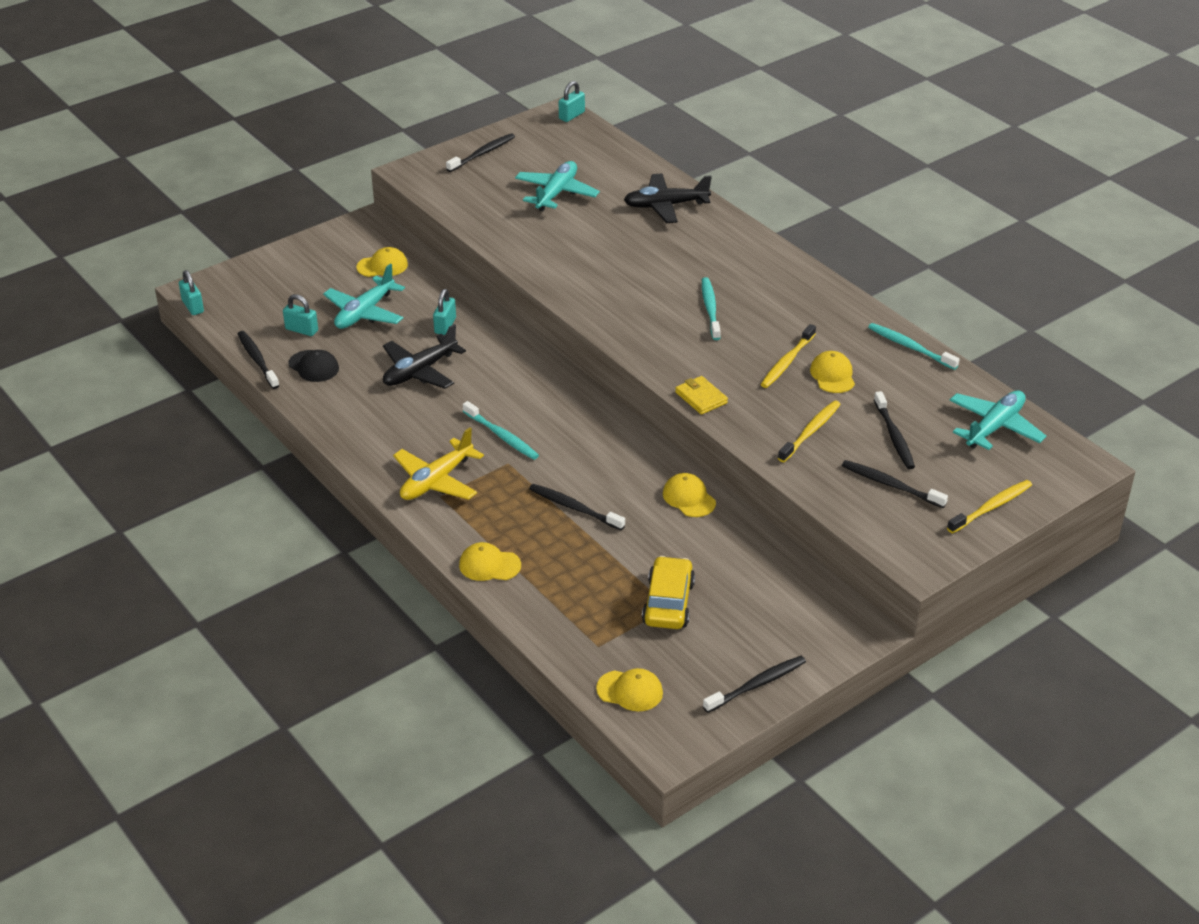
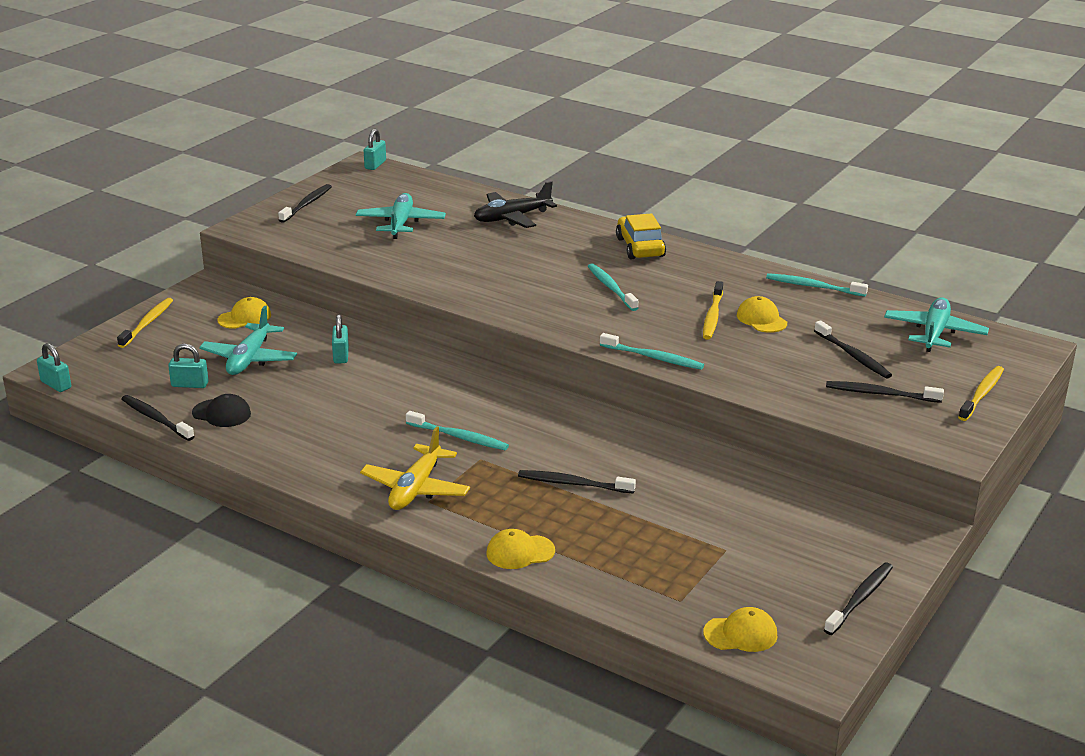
camera: 20 degrees left, 10 degrees down
black plane [383,324,466,389] -> none
yellow car [642,556,695,629] -> yellow car moved to [616,213,666,259]
yellow cap [663,473,716,517] -> none
yellow wallet [675,376,728,415] -> turquoise toothbrush [600,333,704,370]
yellow toothbrush [778,400,841,462] -> yellow toothbrush moved to [117,298,173,348]

